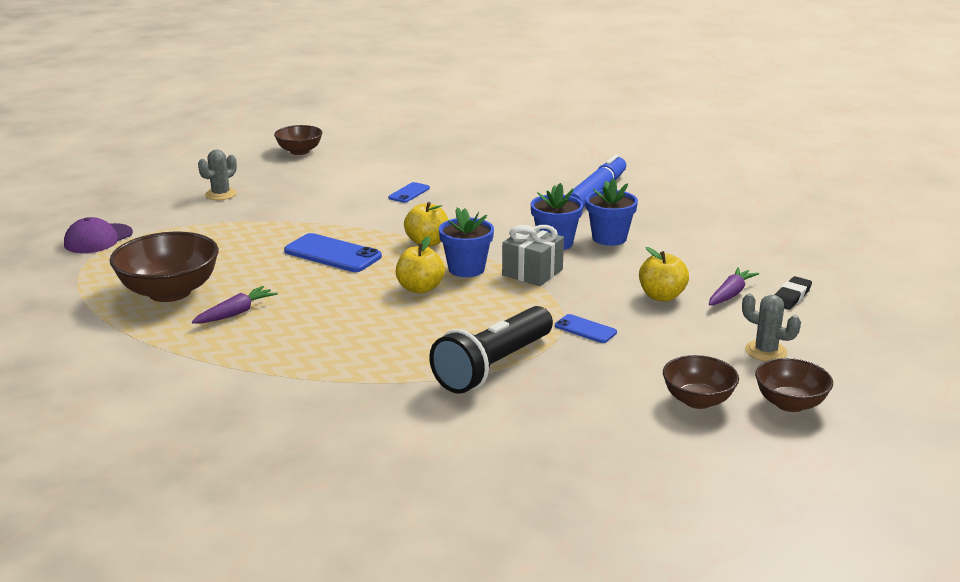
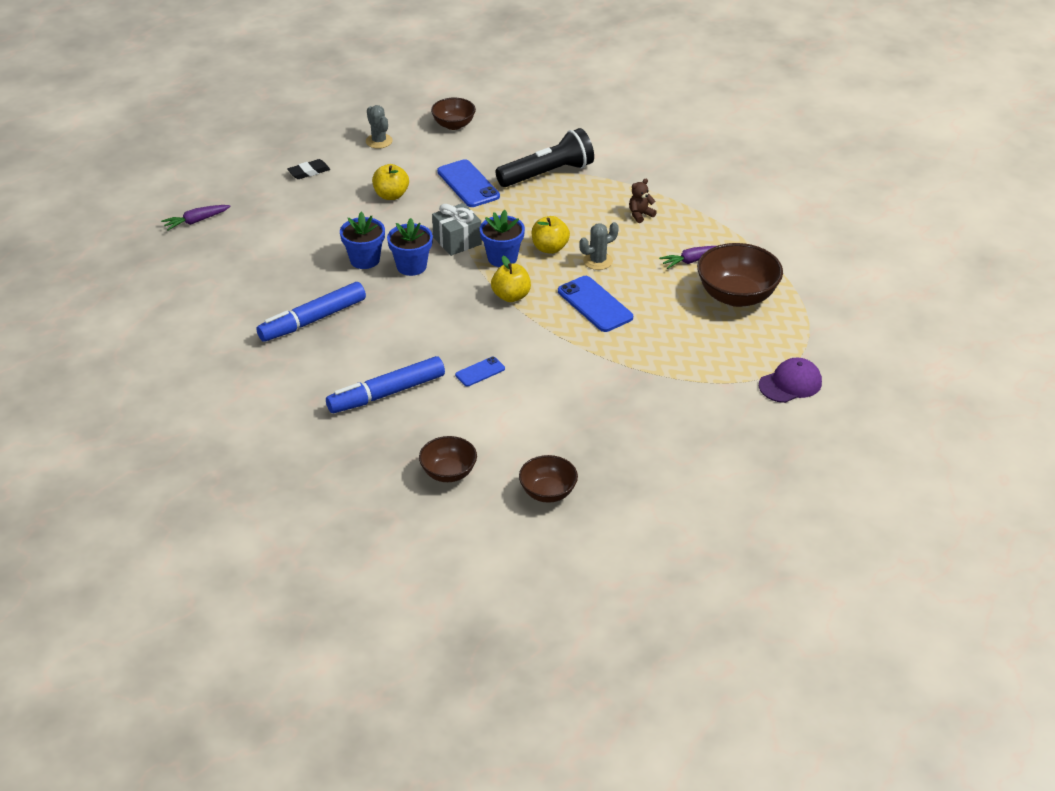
camera: 155 degrees left, 15 degrees up
grey cactus [198,149,237,200] -> grey cactus moved to [579,222,619,270]
blue phone [555,314,617,343] -> blue phone [437,159,500,207], size x1.81
purple carrot [709,267,759,305] -> purple carrot moved to [161,205,231,230]
brown bowl [755,358,833,412] -> brown bowl moved to [419,436,477,482]
none -> blue marker [326,356,445,413]
none -> brown teddy bear [629,179,657,223]

